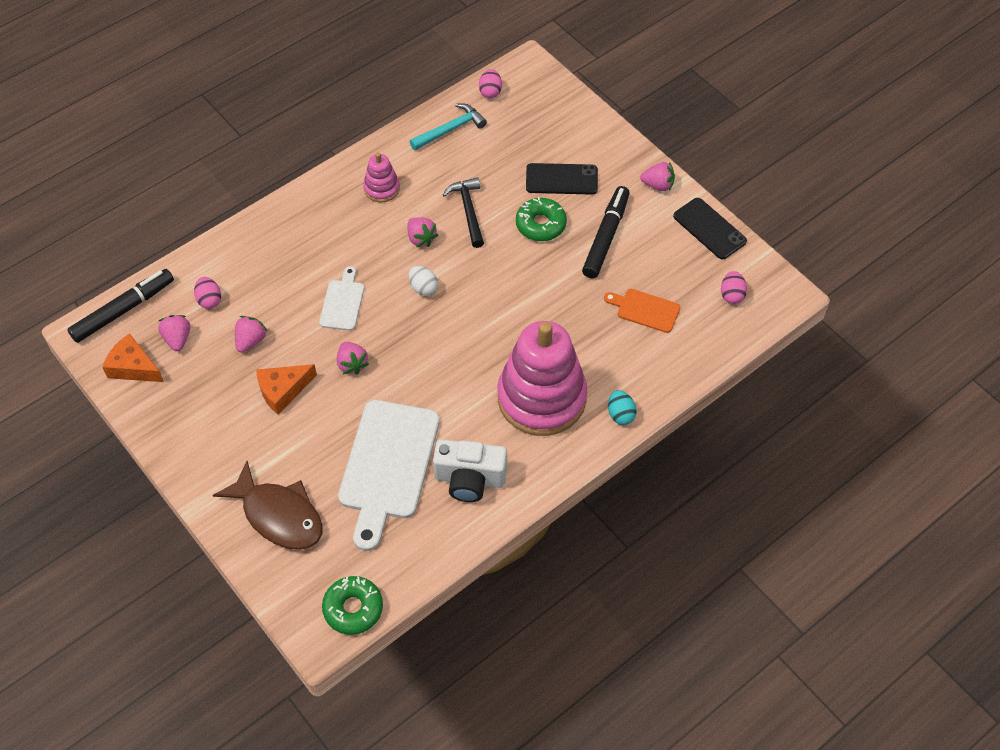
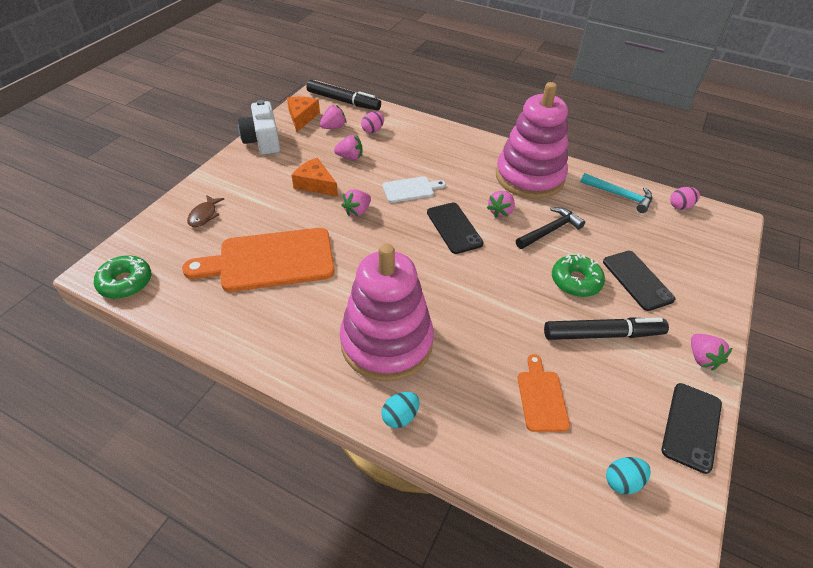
camera: 65 degrees right, 10 degrees down
brown fish [213,461,323,550] -> brown fish [187,195,224,227], size x0.50
white cutting board [338,400,440,551] -> orange cutting board [182,228,335,292]
pink stacking toy [363,153,400,202] -> pink stacking toy [496,82,568,199], size x2.24
white egg [409,266,438,296] -> black phone [427,203,484,254]
white camera [433,439,507,502] -> white camera moved to [238,100,280,155]
pink egg [721,271,747,304] -> turquoise egg [606,457,651,494]

